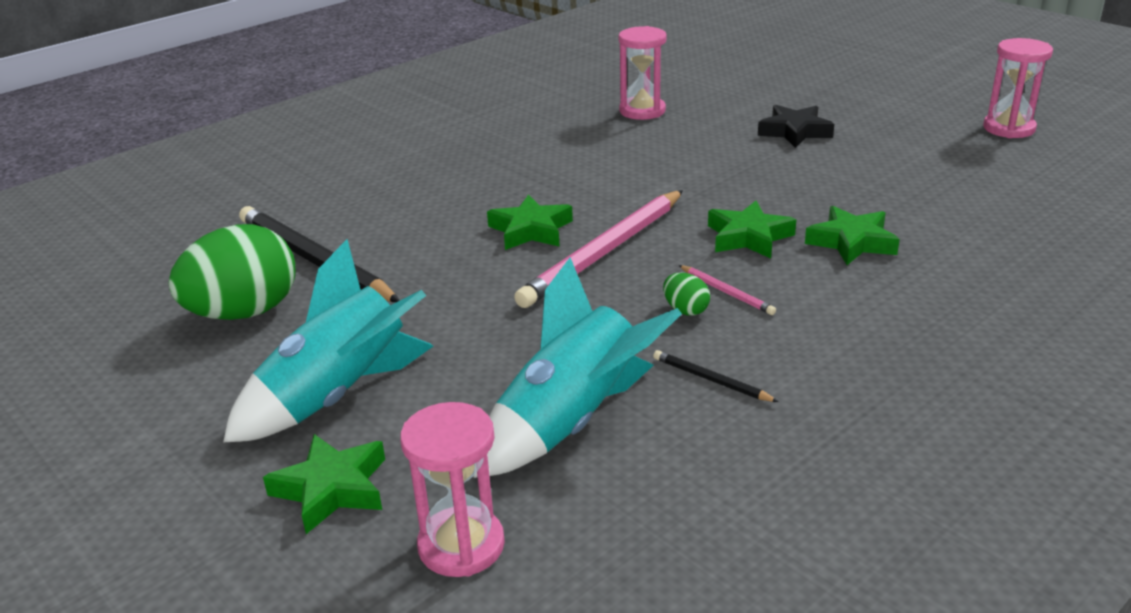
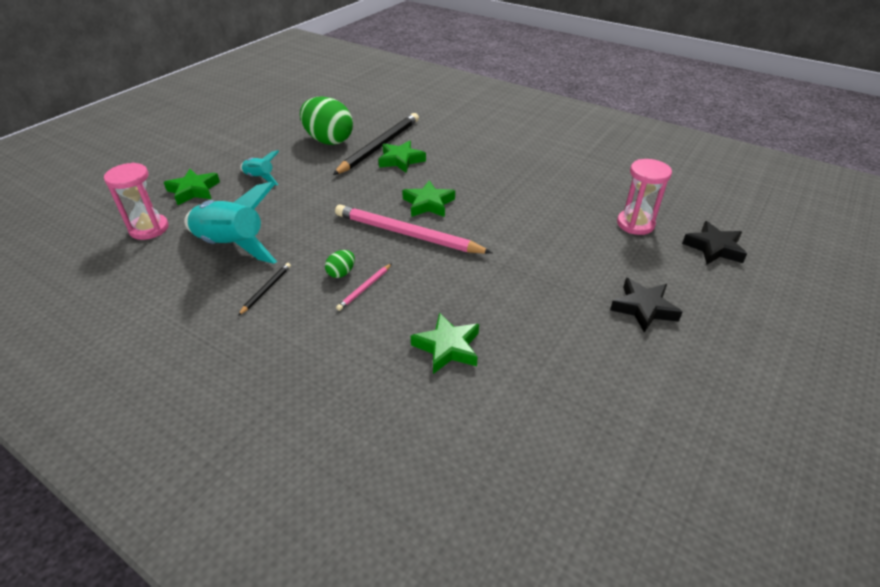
camera: 75 degrees right, 10 degrees up
turquoise rocket [223,239,433,443] -> turquoise rocket [240,150,279,185], size x0.51
green star [708,201,796,258] -> green star moved to [378,140,426,173]
pink hourglass [983,38,1053,138] -> none
none -> black star [682,221,747,264]

